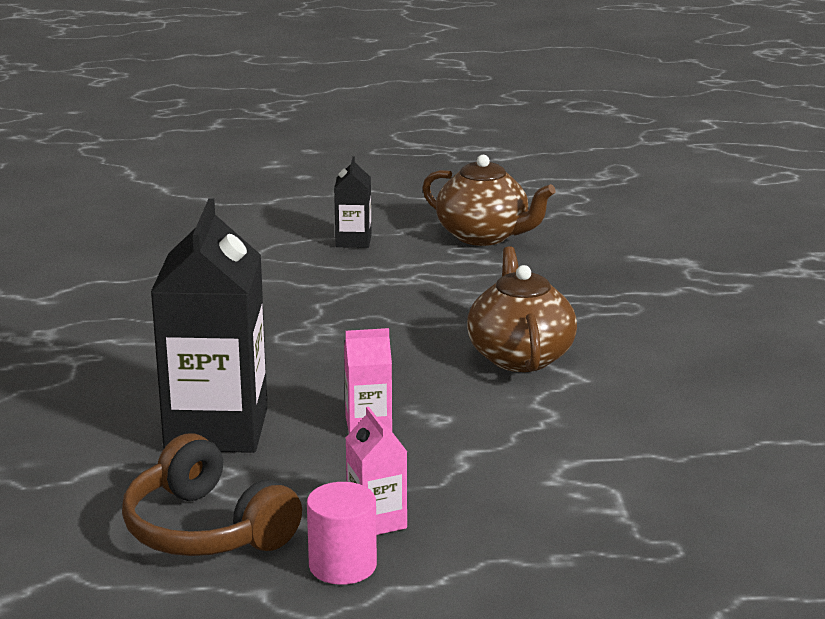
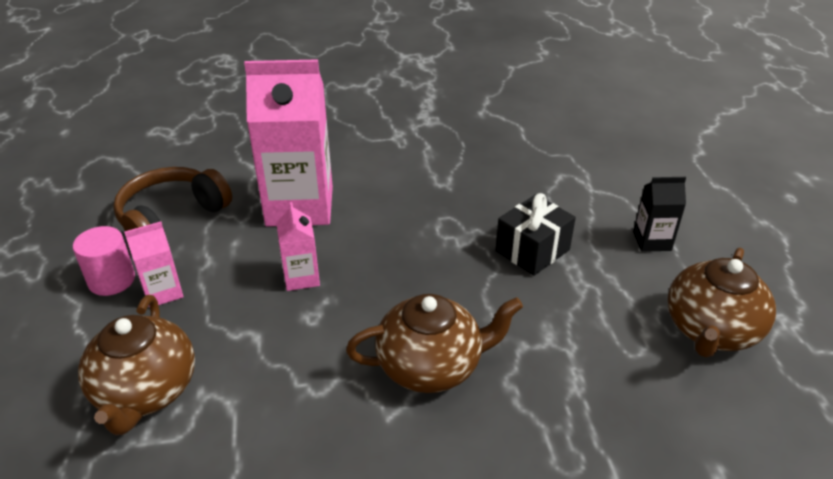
camera: 85 degrees right, 15 degrees up
black carton [151,198,268,453] -> pink carton [244,59,333,226]
none -> brown teapot [78,295,195,435]
none -> black gift [495,193,576,276]

